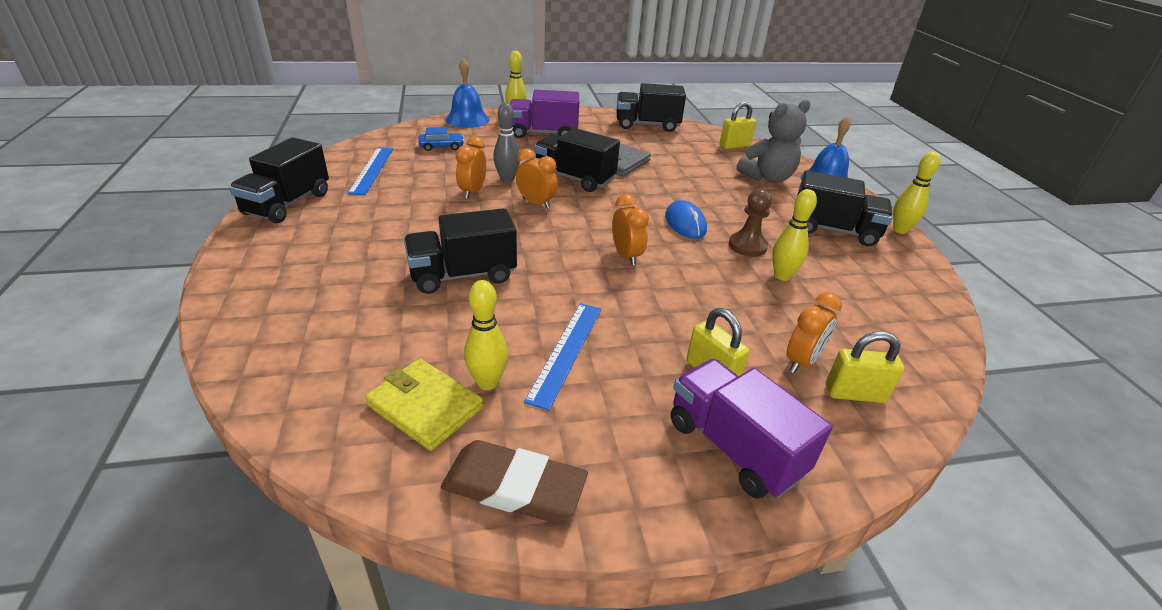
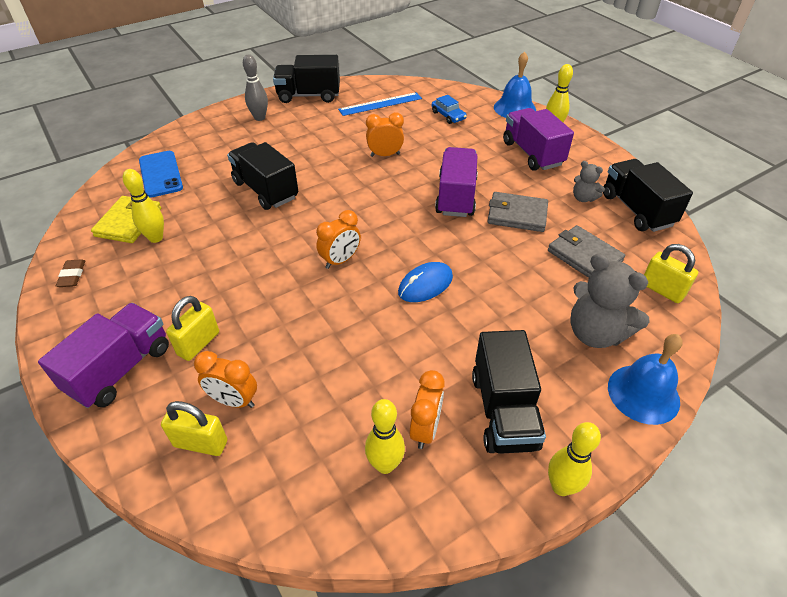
camera: 70 degrees right, 10 degrees up
brown eraser [441,440,588,523] -> brown eraser [56,259,85,287], size x0.51
grey bowling pin [493,103,520,183] -> grey bowling pin moved to [243,54,268,121]
orange clock [516,149,558,209] -> orange clock moved to [410,370,445,449]
blue ruler [524,303,601,410] -> none
black truck [534,128,620,192] -> purple truck [435,147,478,217]
brown pawn [729,189,772,257] -> none
yellow bowling pin [772,189,817,281] -> yellow bowling pin moved to [365,399,405,474]
yellow padlock [826,331,904,403] -> yellow padlock turned 60 degrees counterclockwise [161,401,227,456]
none -> blue phone [139,151,183,198]
none -> grey wallet [548,225,625,278]
none -> grey teddy bear [573,161,605,202]

